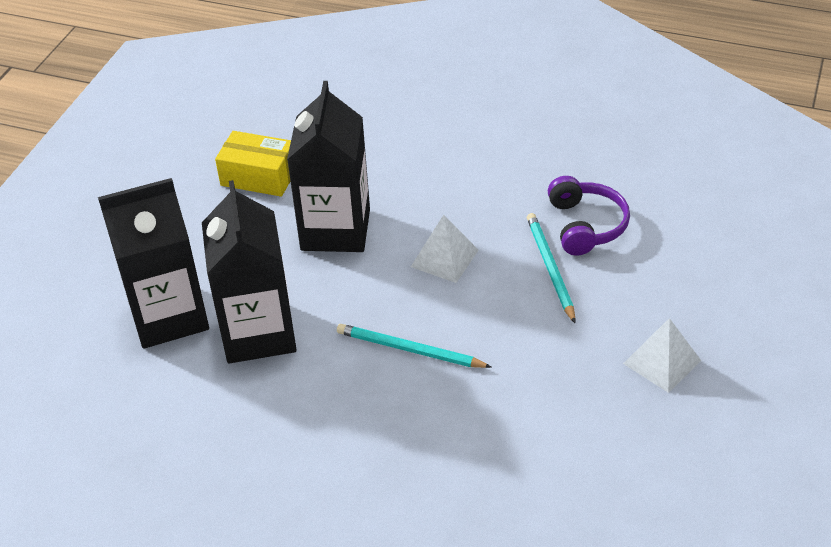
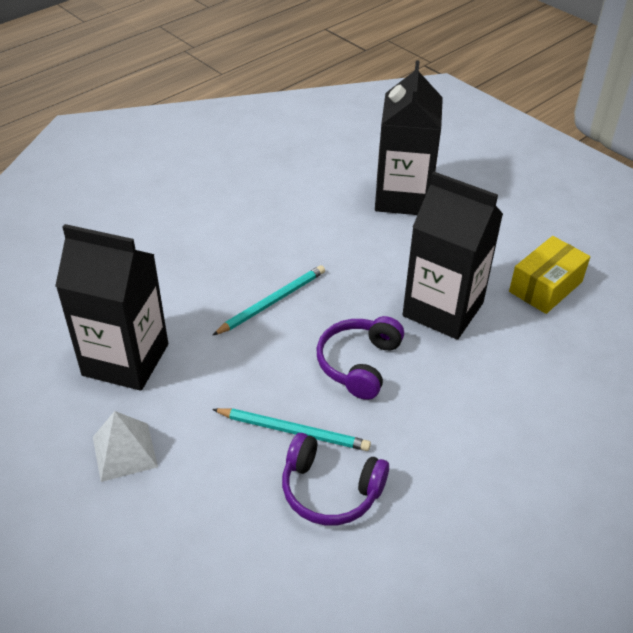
camera: 115 degrees right, 0 degrees up
black carton [202,180,297,364] -> black carton moved to [55,224,168,391]
white pyramid [411,215,479,283] -> purple headphones [317,316,404,400]

